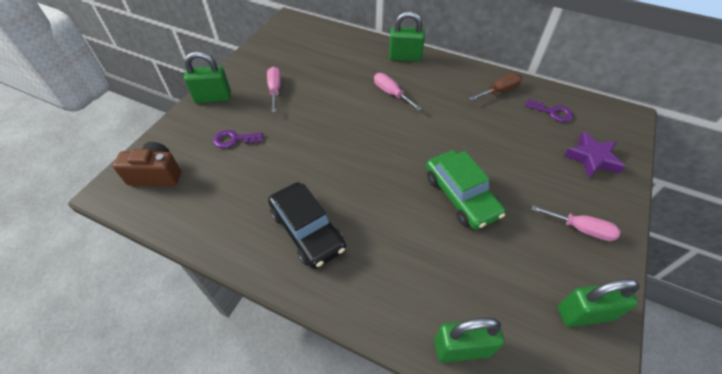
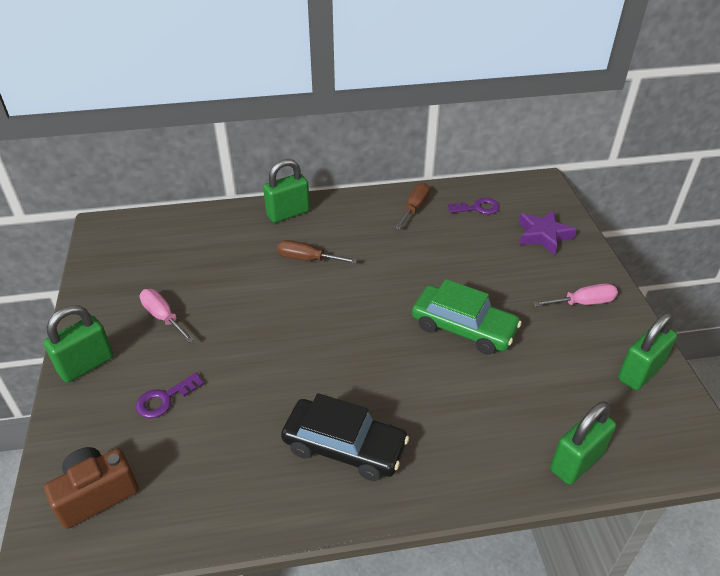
camera: 35 degrees left, 10 degrees down
pink screwdriver [374,73,422,111] -> brown screwdriver [277,240,357,263]

